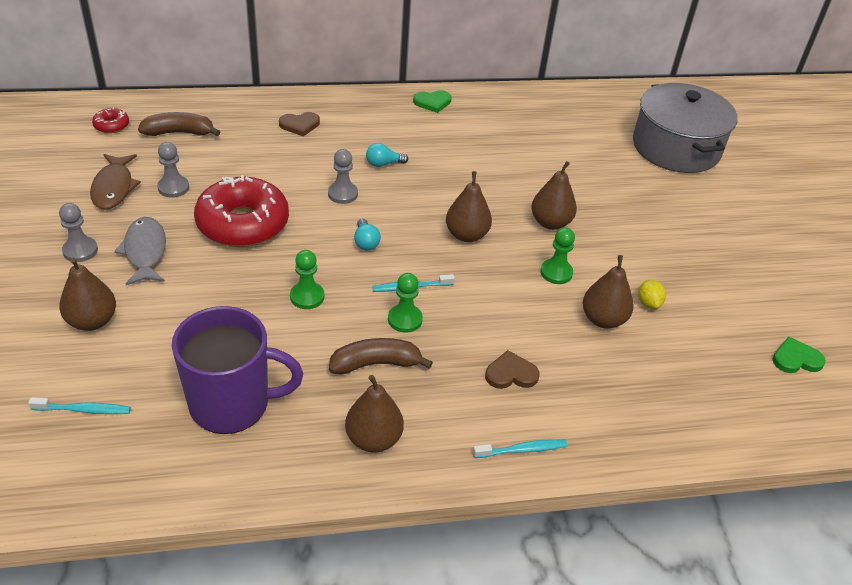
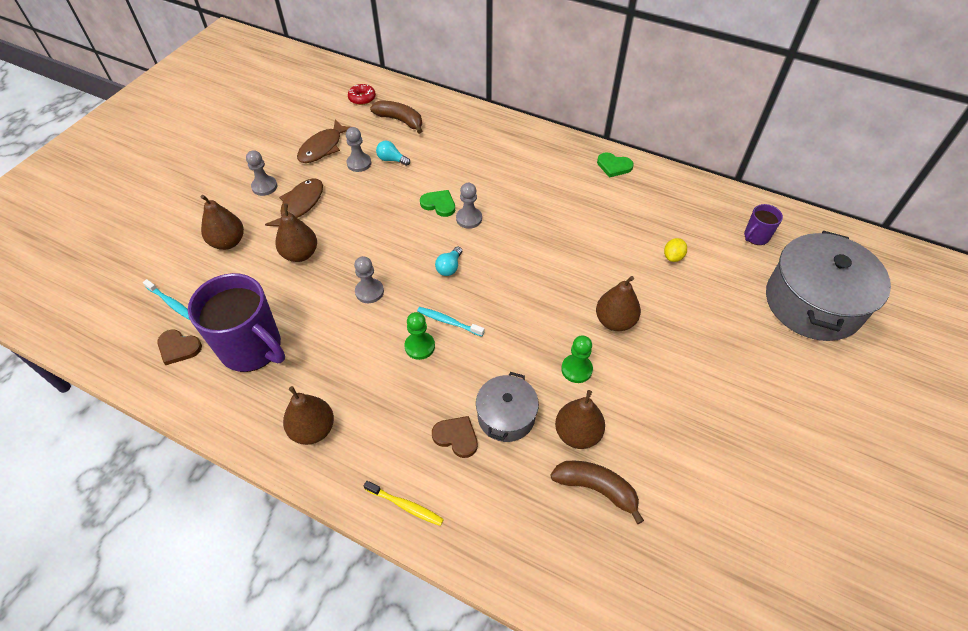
camera: 40 degrees right, 10 degrees up
grey fish [114,217,166,285] -> brown fish [265,178,323,226]
red donut [194,175,289,247] -> none
brown heart [279,112,320,137] -> brown heart moved to [157,329,202,365]
green pawn [290,250,324,309] -> grey pawn [354,256,384,303]
brown banana [329,338,433,375] -> brown banana moved to [550,461,644,524]
turquoise light bulb [366,143,408,167] -> turquoise light bulb moved to [376,141,410,166]
brown pear [446,171,492,242] -> brown pear moved to [275,204,317,262]
turquoise toothbrush [473,439,568,458] -> yellow toothbrush [364,481,444,526]
yellow lemon [638,280,666,309] -> yellow lemon moved to [664,238,687,262]
green heart [772,337,826,373] -> green heart moved to [420,190,455,217]
none -> grey pot [476,372,539,442]
none -> purple mug [744,204,783,245]

